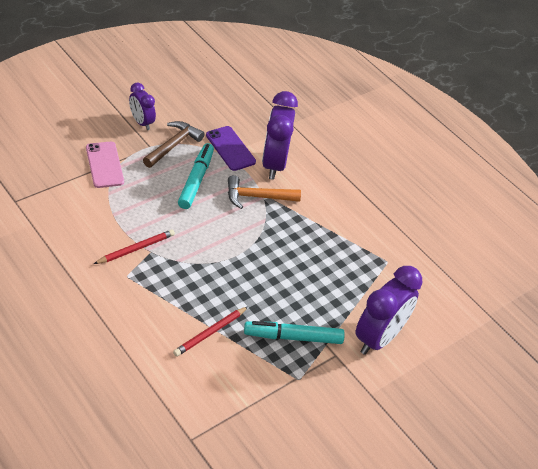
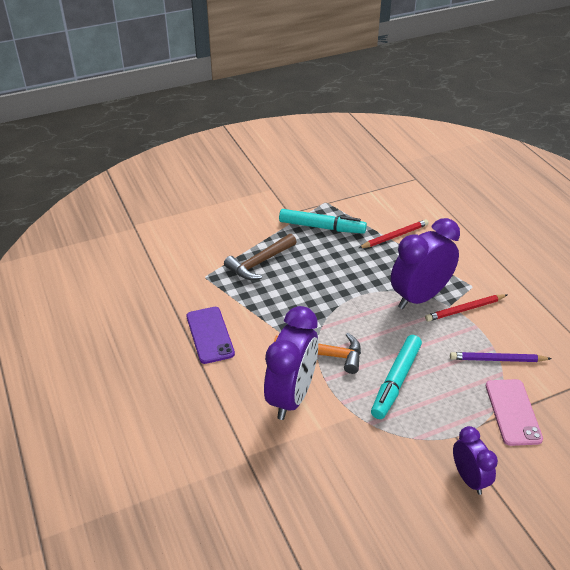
camera: 160 degrees left, 5 degrees down
brown hammer [143,121,204,168] -> brown hammer moved to [224,234,297,280]
purple phone [206,126,256,171] -> purple phone moved to [186,307,235,364]
purple clock [356,266,423,355] -> purple clock moved to [391,218,460,309]
none -> purple pencil [450,352,552,362]

